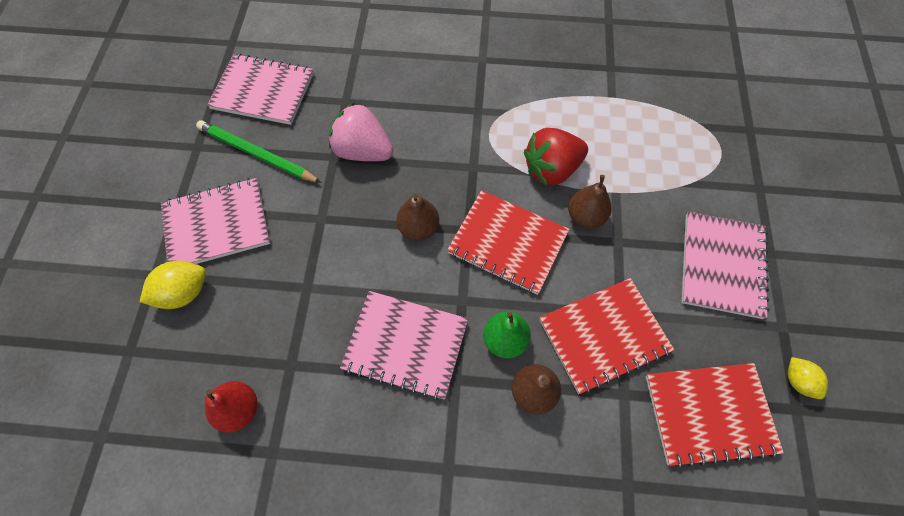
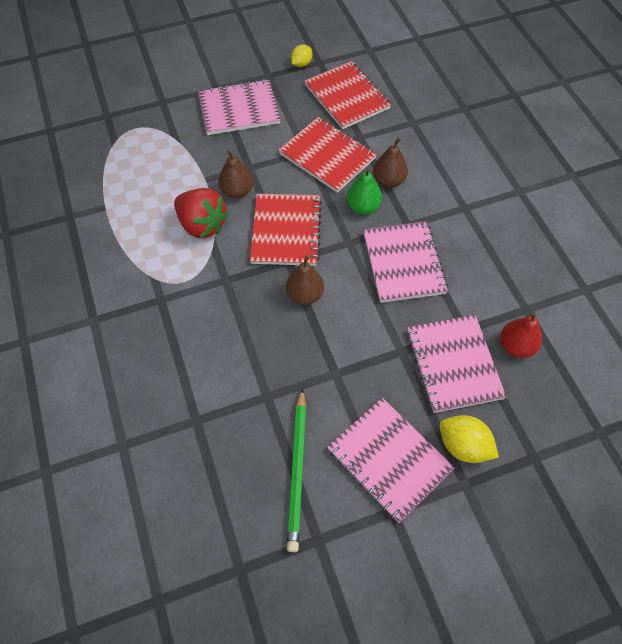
camera: 115 degrees left, 5 degrees down
pink notebook [207,54,314,125] -> pink notebook moved to [407,315,506,413]
pink strawberry [329,102,393,161] -> none

